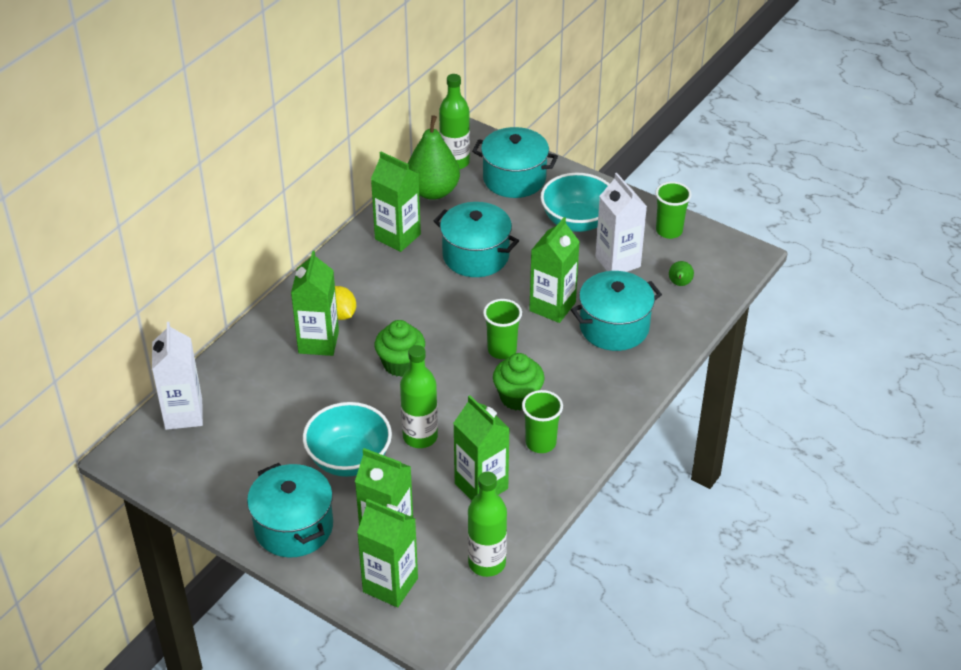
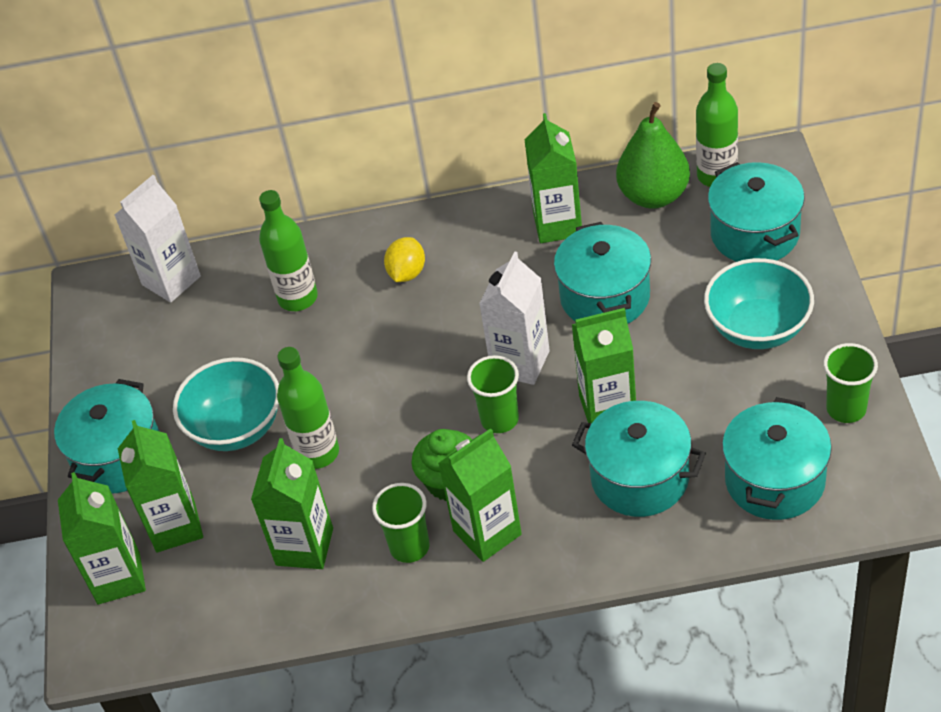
camera: 55 degrees right, 5 degrees up
green carton [291,251,339,356] -> green carton moved to [438,428,522,562]
green cupcake [375,320,425,377] -> none
green bottle [468,472,507,577] -> green bottle moved to [259,190,318,311]
white carton [595,173,647,272] -> white carton moved to [479,251,550,385]
green pear [669,261,694,286] -> turquoise pot [722,397,832,520]

